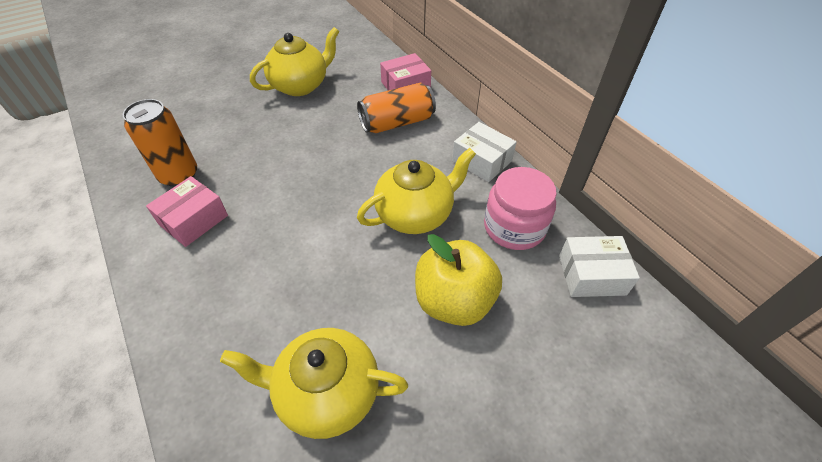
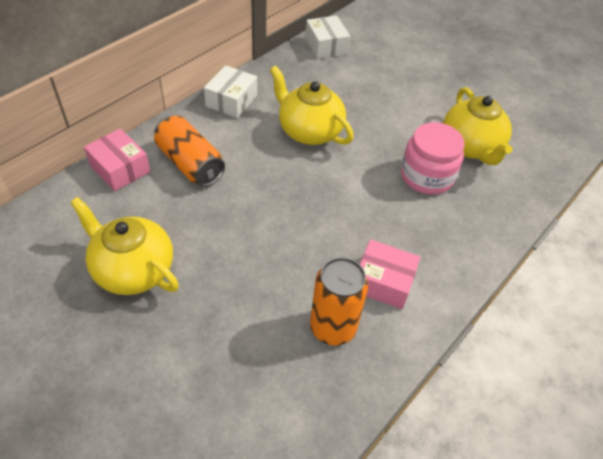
camera: 110 degrees left, 0 degrees up
yellow apple [415,234,502,326] -> none
pink jar [484,167,556,250] -> pink jar moved to [401,122,465,194]

